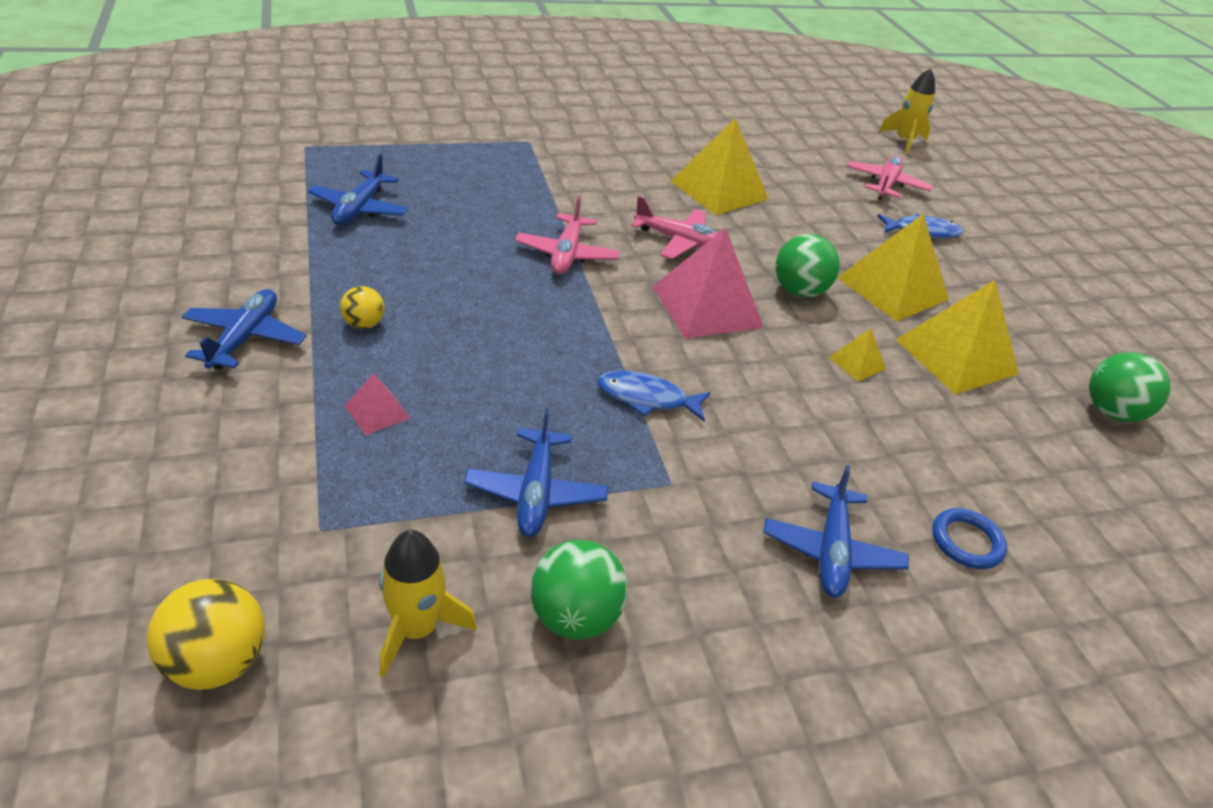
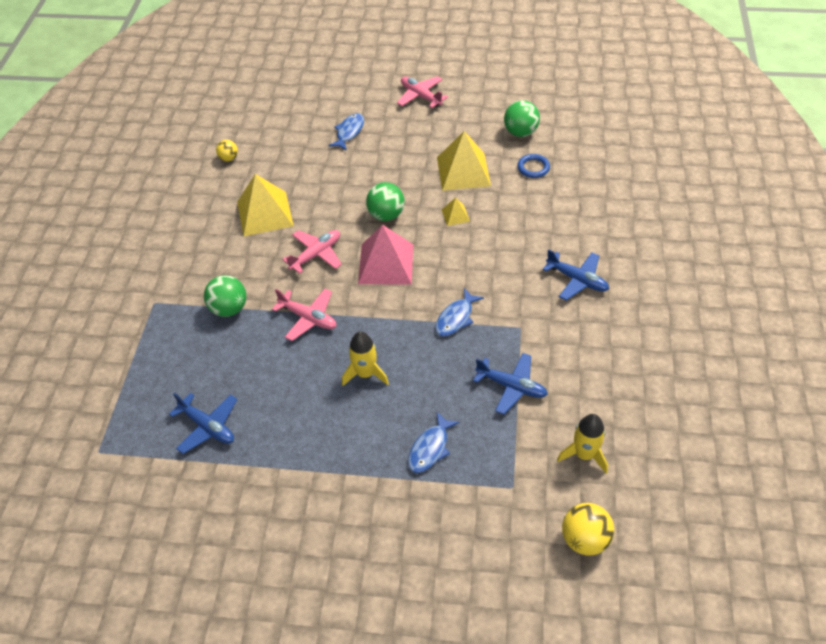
camera: 60 degrees left, 10 degrees up
blue plane [182,289,307,370] -> none
yellow ball [340,286,384,329] -> yellow ball moved to [216,140,238,161]
pink pyramid [345,373,410,435] -> blue fish [408,412,460,473]
green ball [530,540,628,640] -> green ball moved to [204,275,246,317]
yellow pyramid [837,214,949,322] -> none
pink plane [847,155,933,200] -> pink plane moved to [397,76,448,108]
yellow rocket [878,68,935,154] -> yellow rocket moved to [342,331,389,386]
blue ring [932,508,1007,569] -> blue ring moved to [518,154,550,178]

